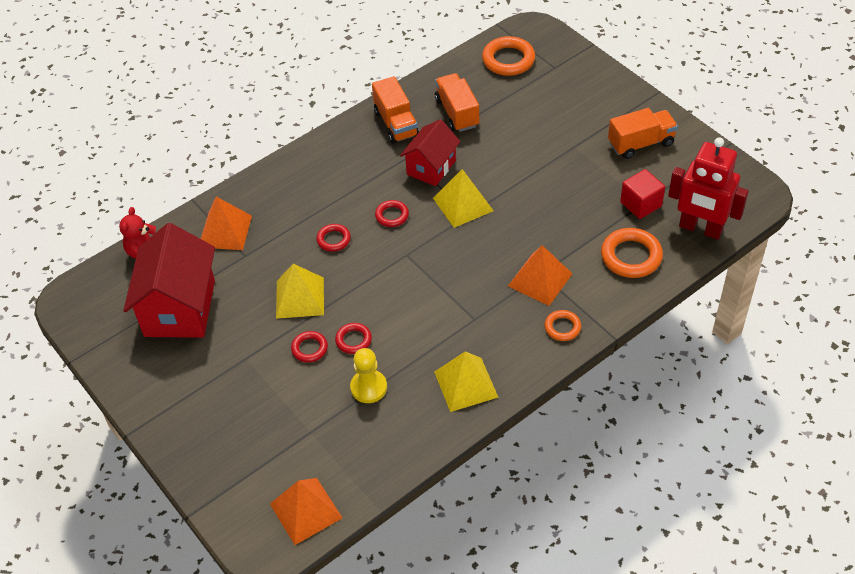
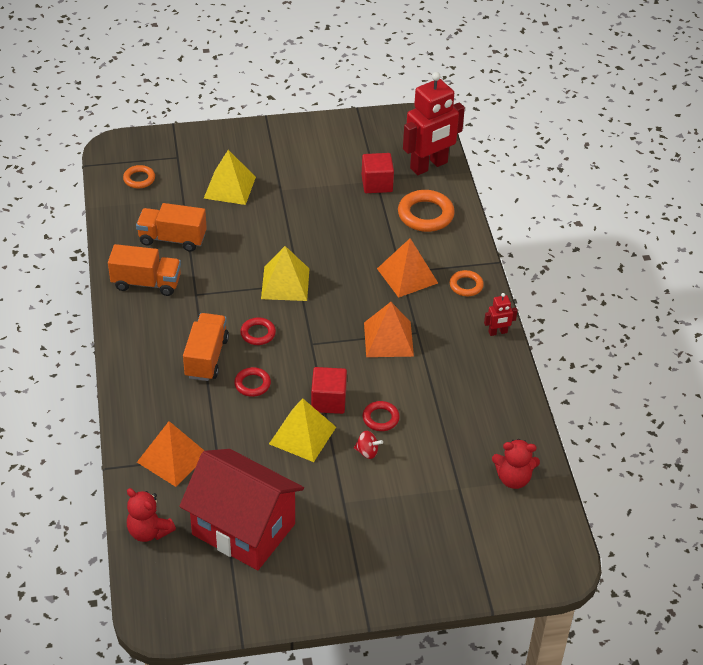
camera: 65 degrees left, 5 degrees down
orange pyramid [270,478,342,545] -> orange pyramid moved to [364,302,414,357]
red ring [291,331,328,363] -> red spinning top [354,431,383,459]
yellow pawn [350,348,387,403] -> none
red house [400,119,461,186] -> none
yellow pyramid [434,351,499,412] -> yellow pyramid moved to [204,150,256,205]
orange ring [482,36,535,76] -> orange ring [123,165,155,189], size x0.57
orange truck [608,108,678,159] -> orange truck moved to [183,313,229,381]
none -> red cube [311,367,347,414]
none -> red robot [484,293,517,336]
none -> red teddy bear [492,439,540,489]

